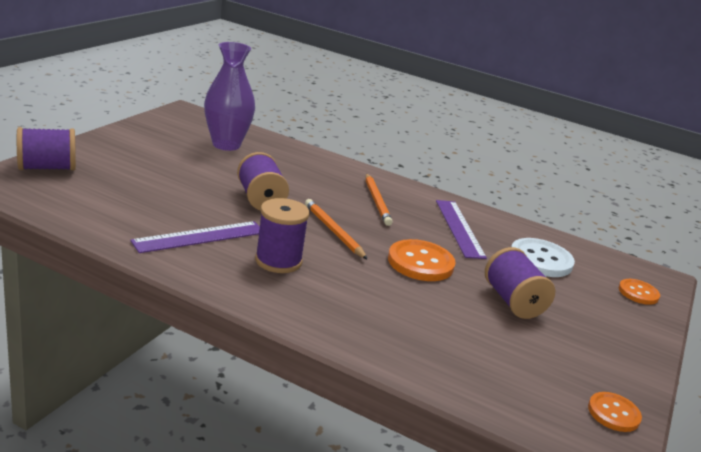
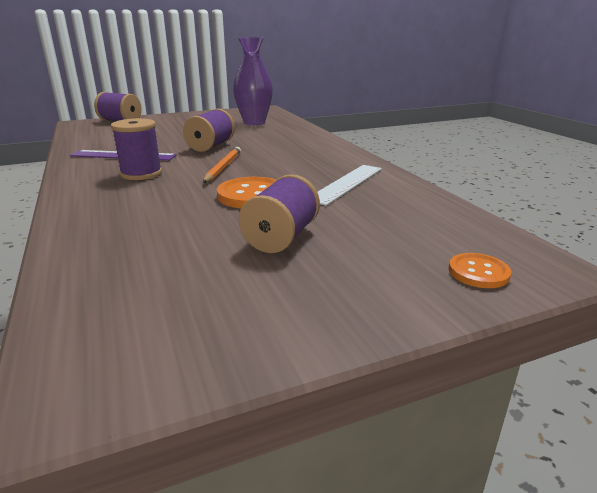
camera: 45 degrees right, 0 degrees up
orange pencil [366,173,393,226] -> none
purple ruler [436,200,487,259] -> white ruler [317,165,382,206]
white button [511,238,575,277] -> none
orange button [588,392,642,432] -> none

